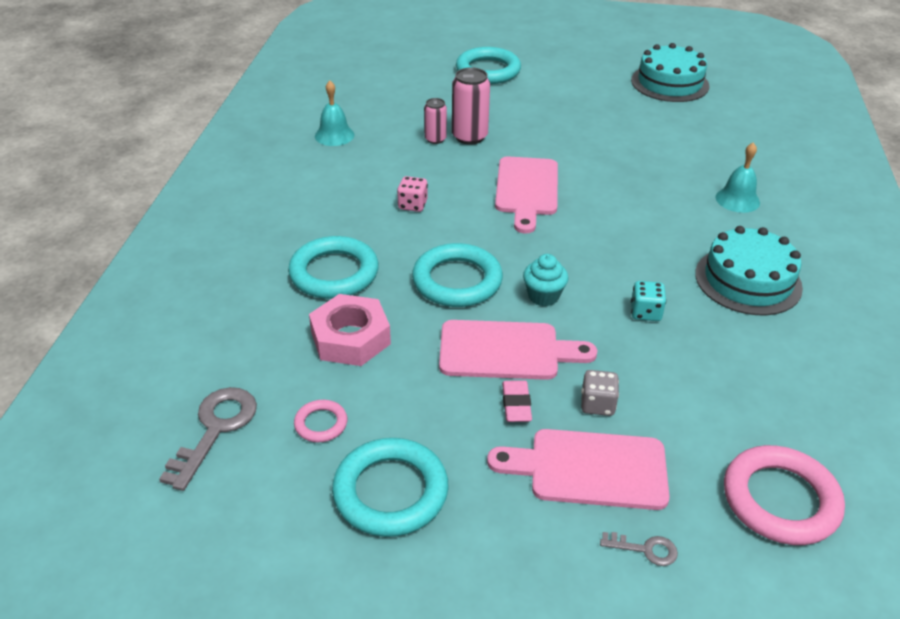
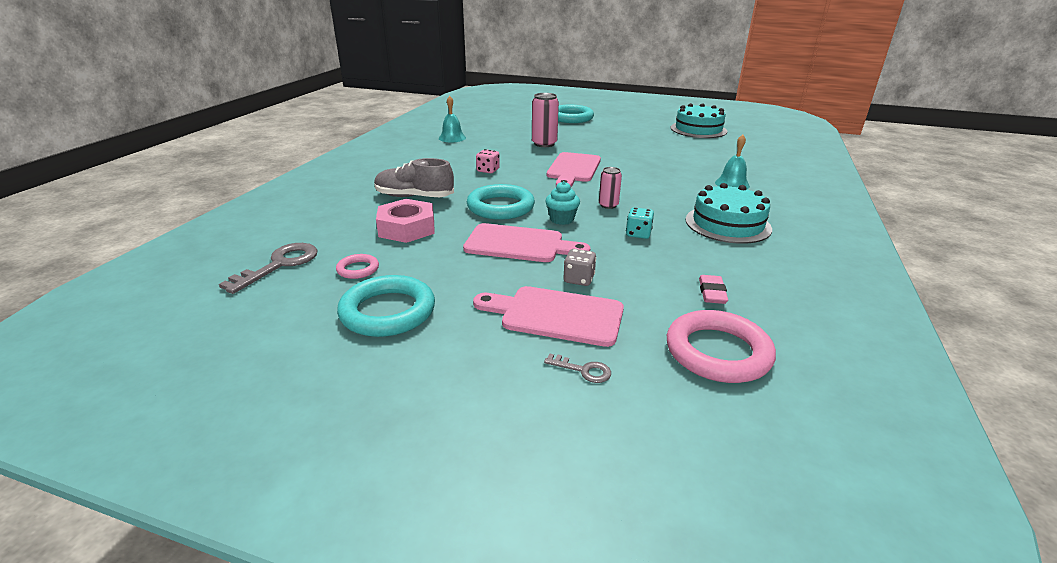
camera: 10 degrees right, 10 degrees down
turquoise ring [288,236,379,299] -> grey shoe [374,158,454,197]
pink can [424,98,447,144] -> pink can moved to [599,167,622,209]
pink eraser [502,380,532,422] -> pink eraser moved to [699,275,728,304]

